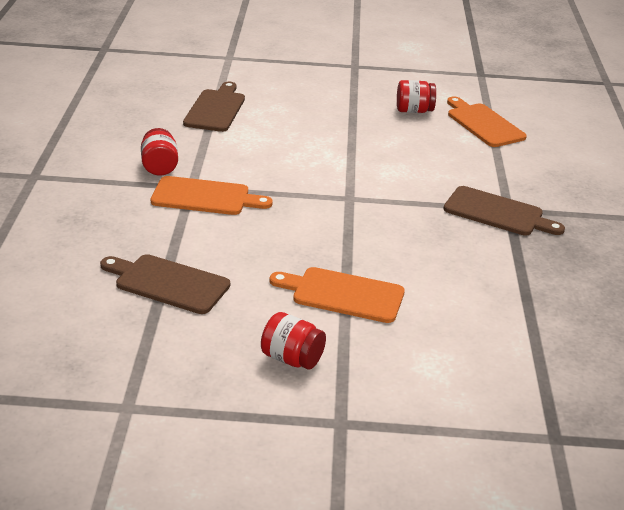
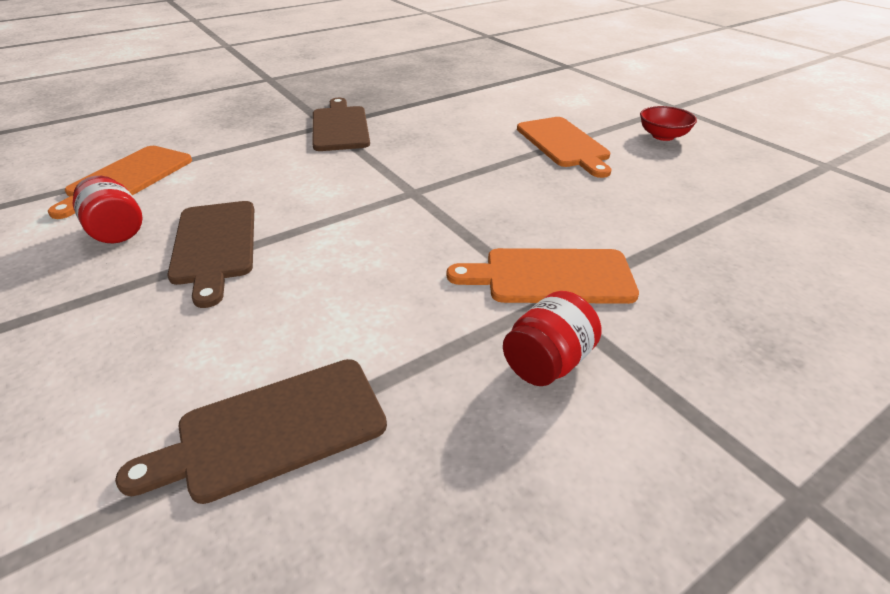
camera: 125 degrees left, 5 degrees up
brown cutting board [100,254,230,314] -> brown cutting board moved to [167,201,254,308]
orange cutting board [151,176,272,215] -> orange cutting board turned 60 degrees counterclockwise [447,248,639,304]
red jar [261,312,326,370] -> red bowl [640,106,697,141]

